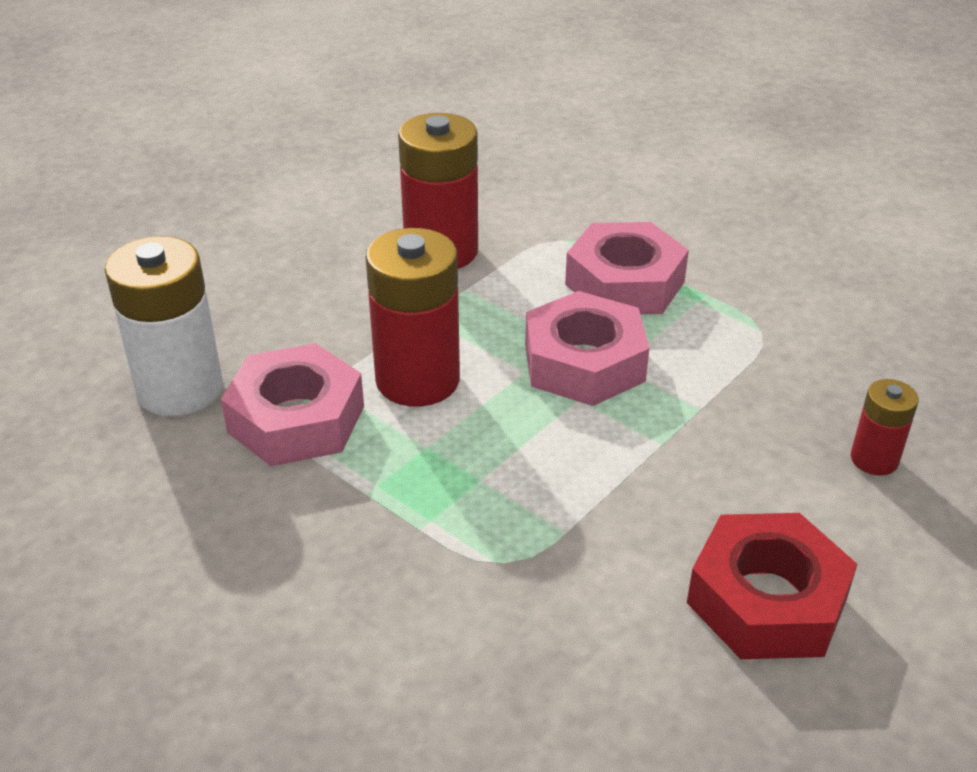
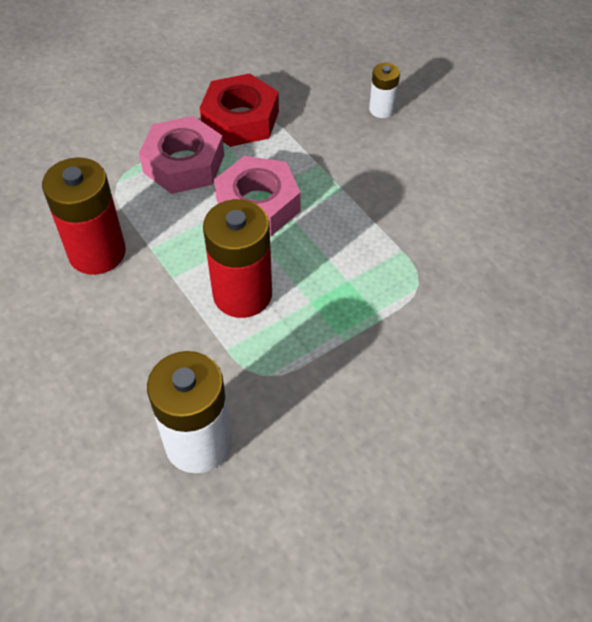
camera: 75 degrees left, 15 degrees up
pink nut [221,343,364,466] -> none
red nut [687,513,858,659] -> red nut moved to [200,73,279,147]
red battery [851,379,919,476] -> white battery [369,63,400,118]

